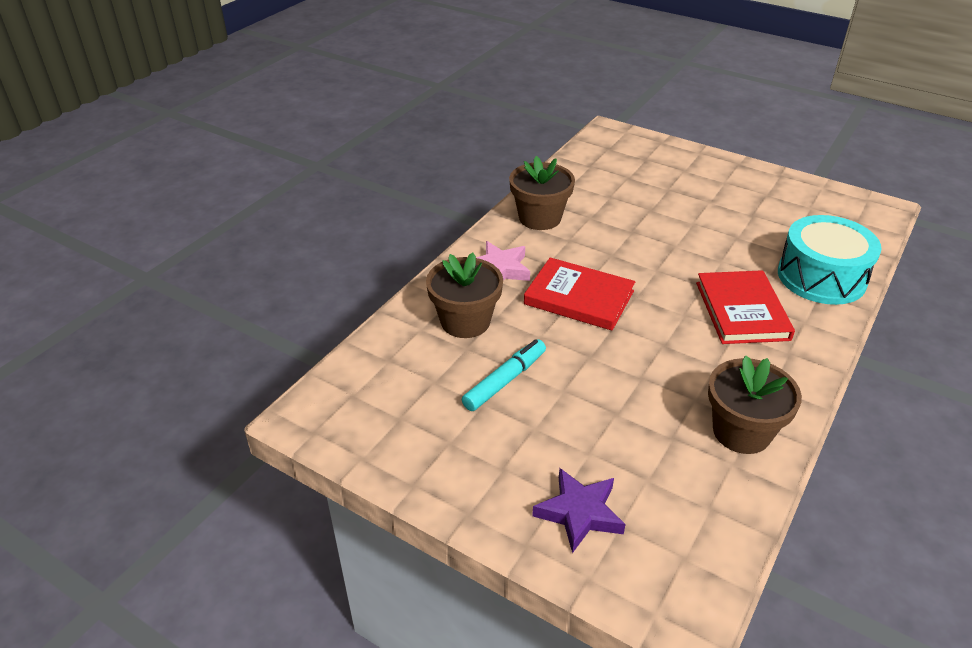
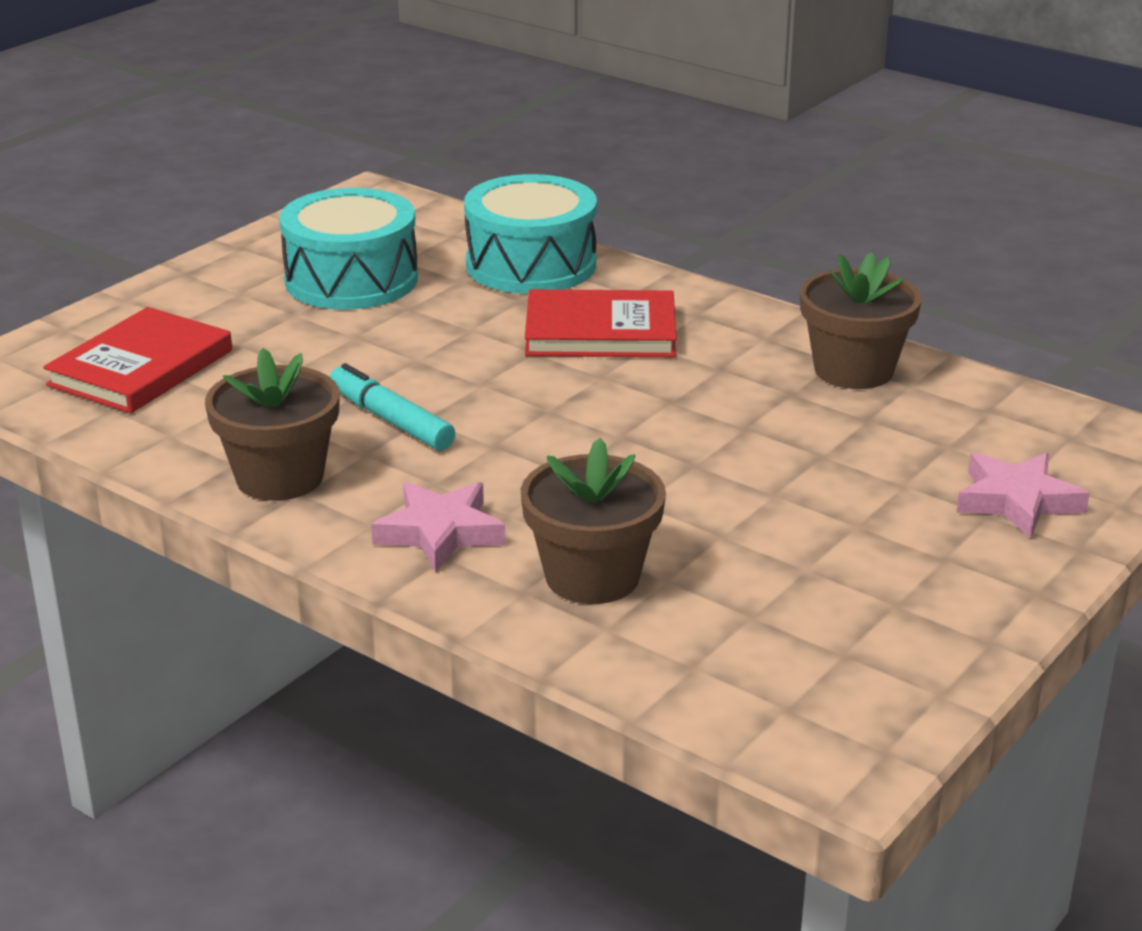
camera: 85 degrees left, 10 degrees down
turquoise marker [462,339,546,411] -> turquoise marker moved to [330,363,455,450]
red book [524,257,635,331] -> red book moved to [43,307,232,413]
purple star [532,468,626,553] -> pink star [956,452,1090,539]
none -> turquoise drum [279,188,418,310]

